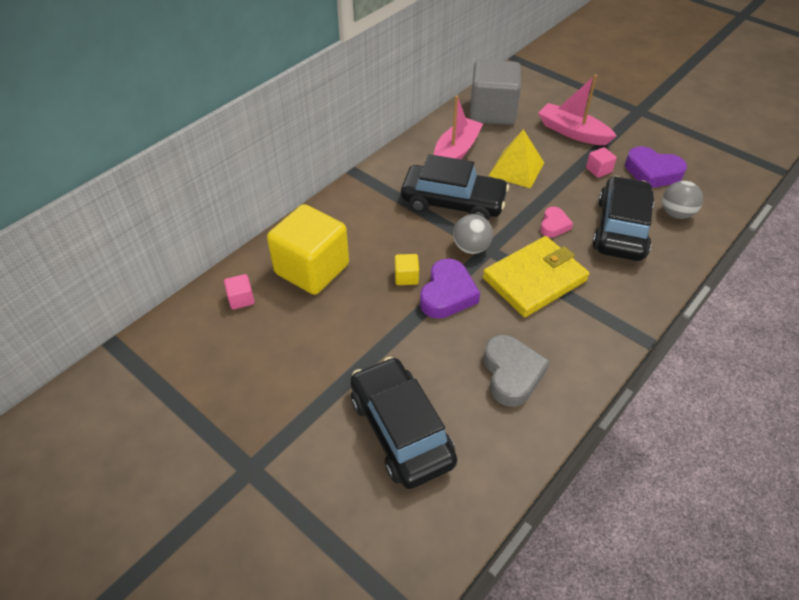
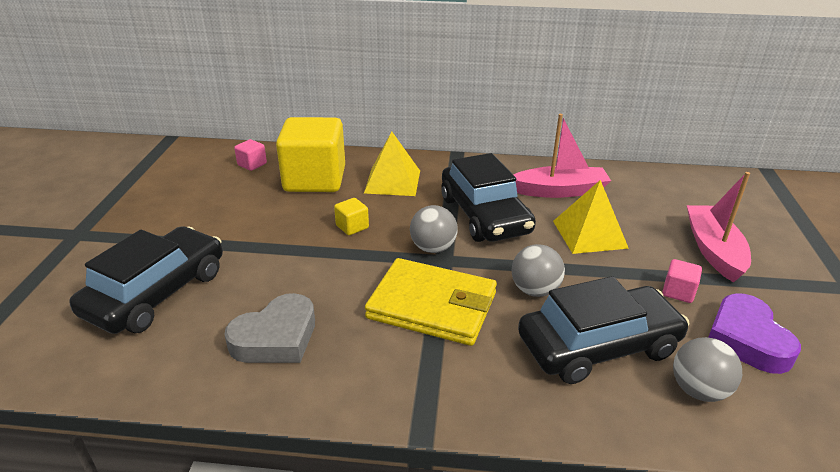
camera: 55 degrees right, 15 degrees down
purple heart [420,258,480,319] -> none
grey cube [469,60,521,125] -> none
pink heart [540,207,573,237] -> grey ball [512,244,565,297]
none -> yellow pyramid [364,131,420,196]

